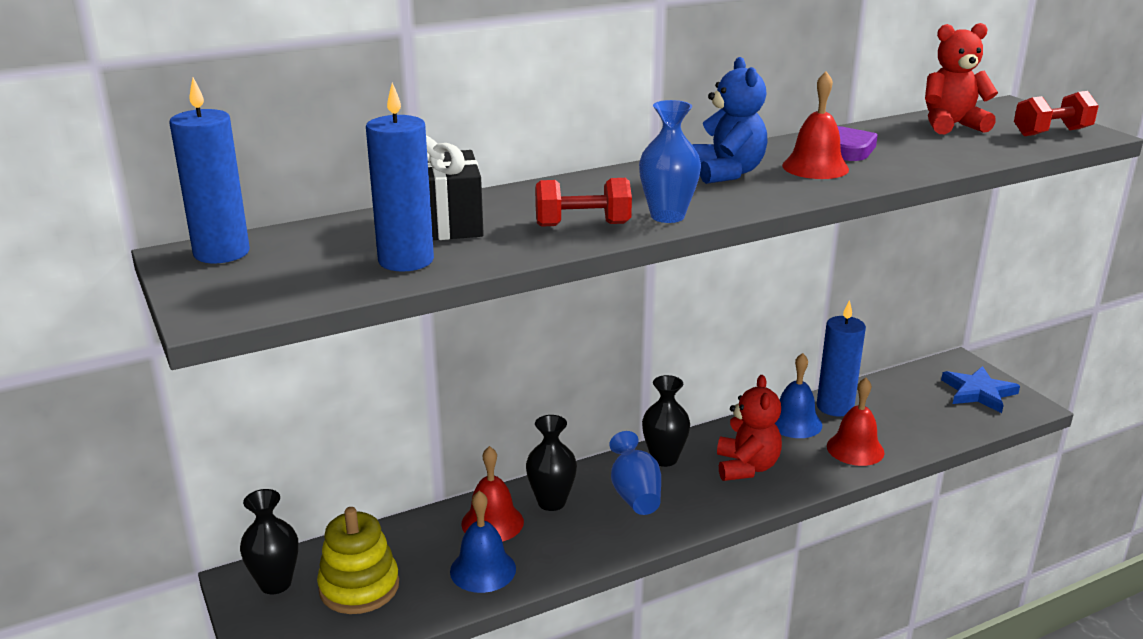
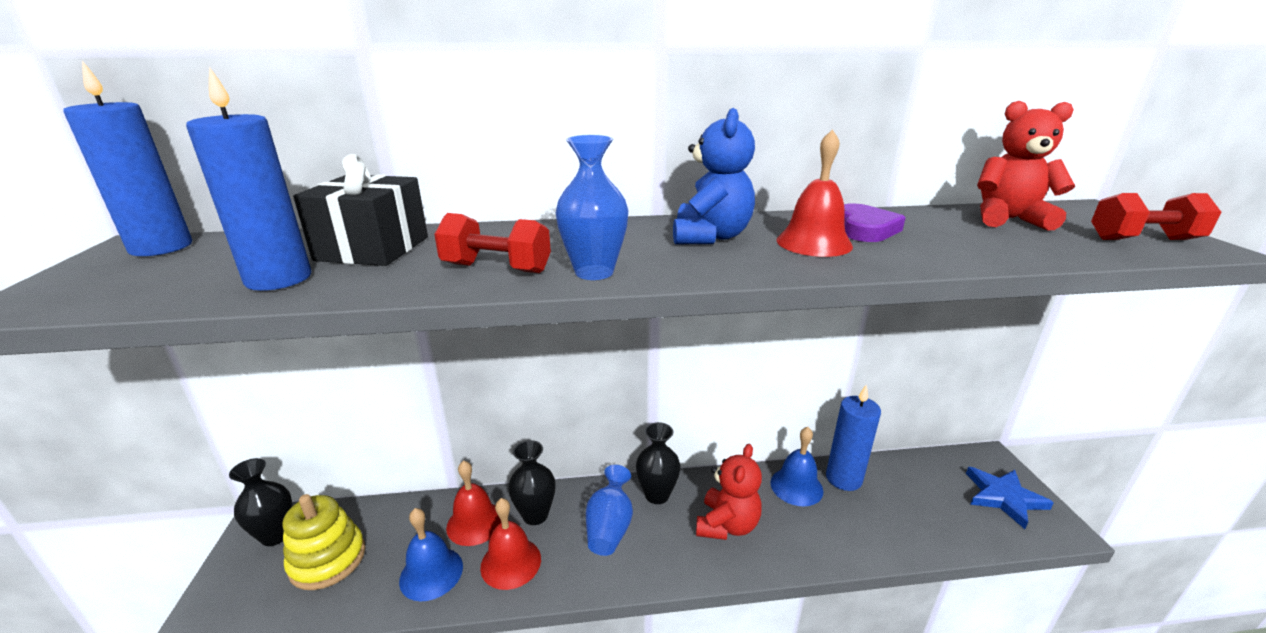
camera: 20 degrees right, 0 degrees up
red bell [827,378,885,466] -> red bell moved to [480,498,541,590]

